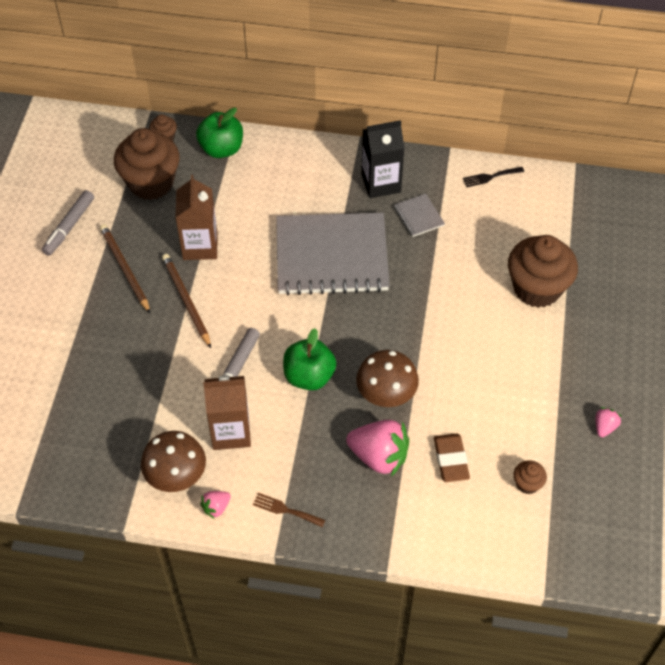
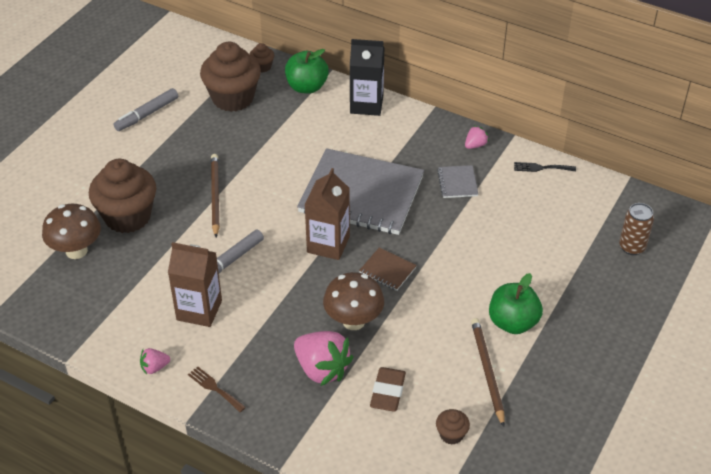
camera: 20 degrees right, 10 degrees down
brown pencil [100,224,150,313] -> brown pencil moved to [471,318,505,427]
brown mushroom [141,431,206,492] -> brown mushroom moved to [42,204,101,259]
brown carton [175,175,218,260] -> brown carton moved to [304,168,350,260]
green apple [283,329,336,391] -> green apple moved to [489,273,543,334]
black carton [361,120,405,198] -> black carton moved to [350,39,384,116]
brown cupcake [508,235,578,308] -> brown cupcake moved to [89,159,156,233]
pink strawberry [596,407,622,437] -> pink strawberry moved to [465,126,489,149]
none -> brown notebook [359,247,417,291]
none -> brown can [619,203,654,255]

